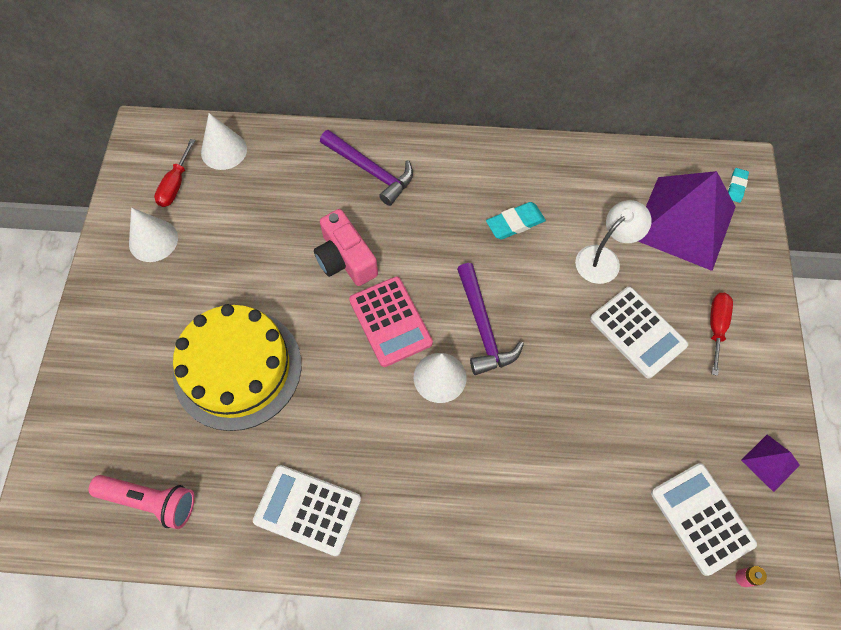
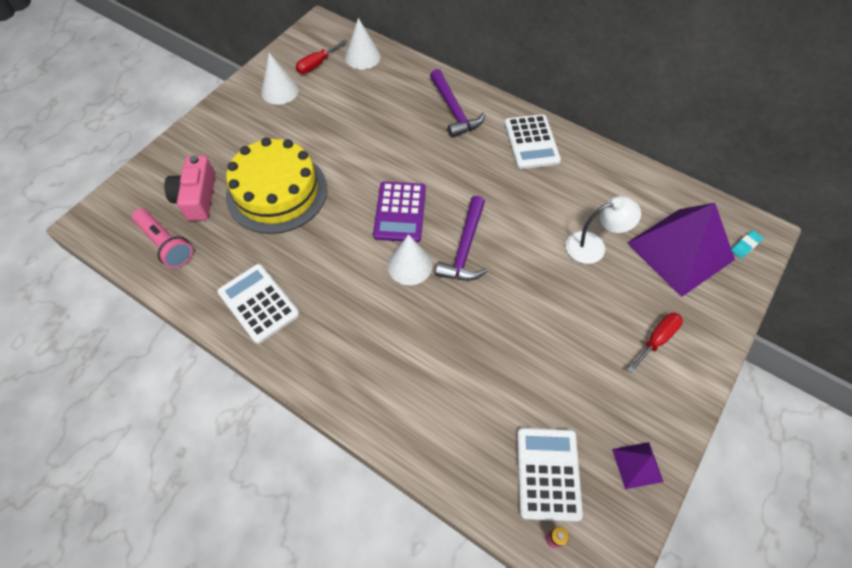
camera: 30 degrees right, 5 degrees down
pink camera [314,209,378,286] -> pink camera moved to [164,155,215,221]
pink calculator [349,277,433,367] -> purple calculator [373,181,426,242]
turquoise eraser [486,202,546,239] -> none
white calculator [590,287,688,379] -> white calculator moved to [504,114,561,169]

